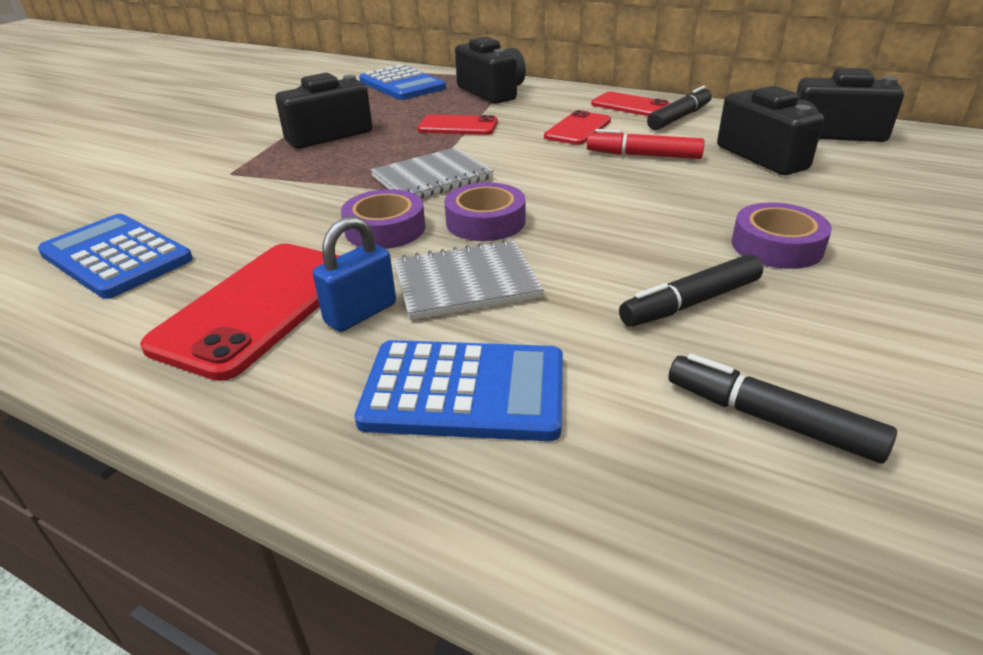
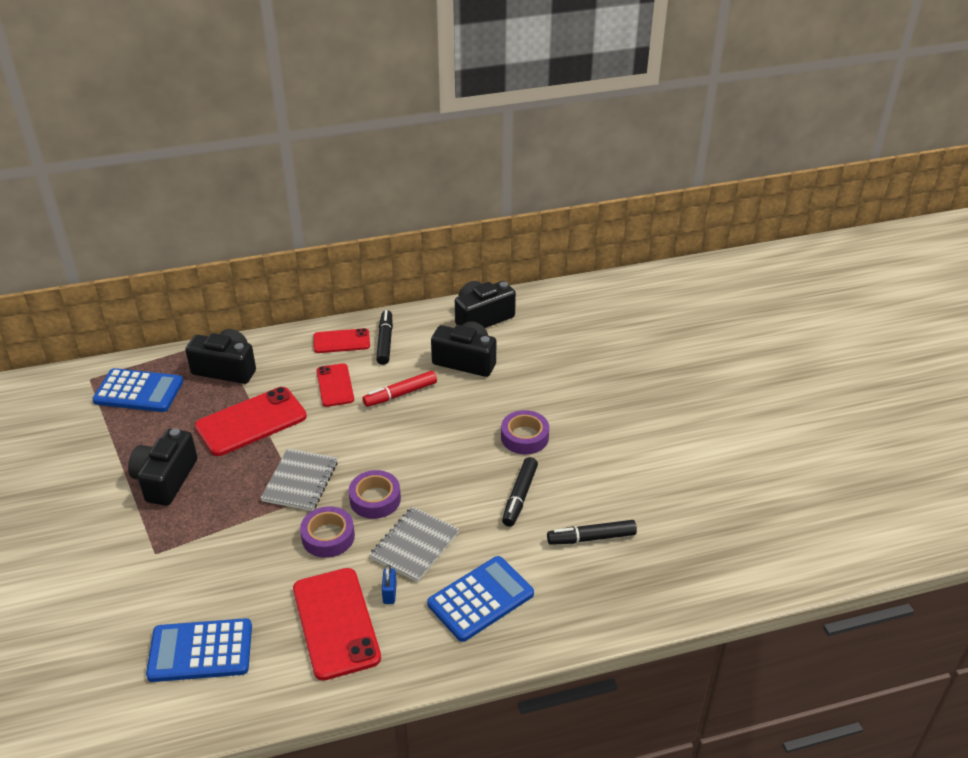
camera: 45 degrees left, 5 degrees up
blue padlock [313,216,396,332] -> blue padlock [382,564,397,604], size x0.67
red phone [417,114,498,135] -> red phone [195,387,307,456], size x1.68

